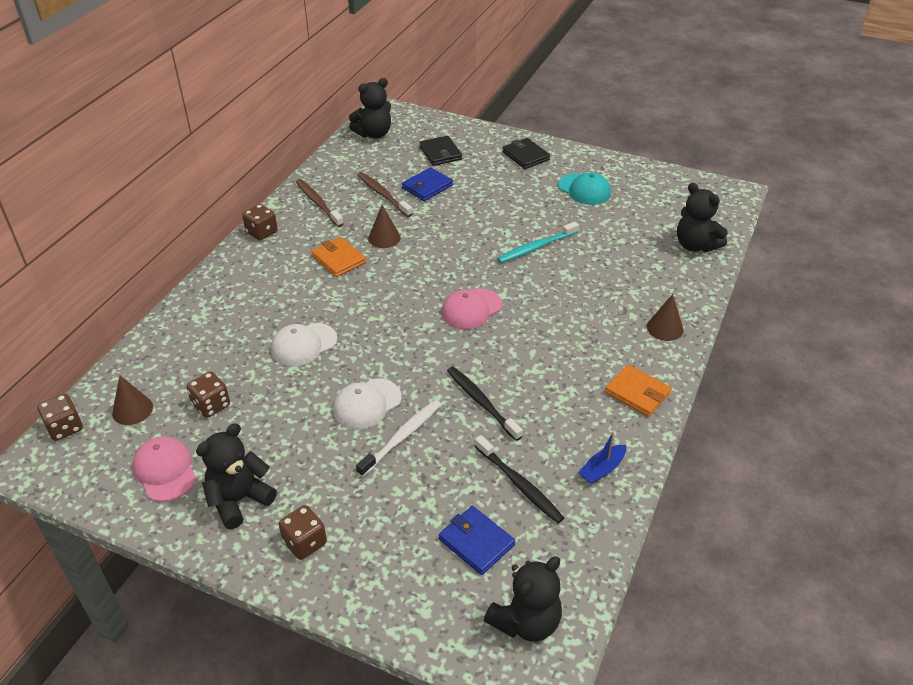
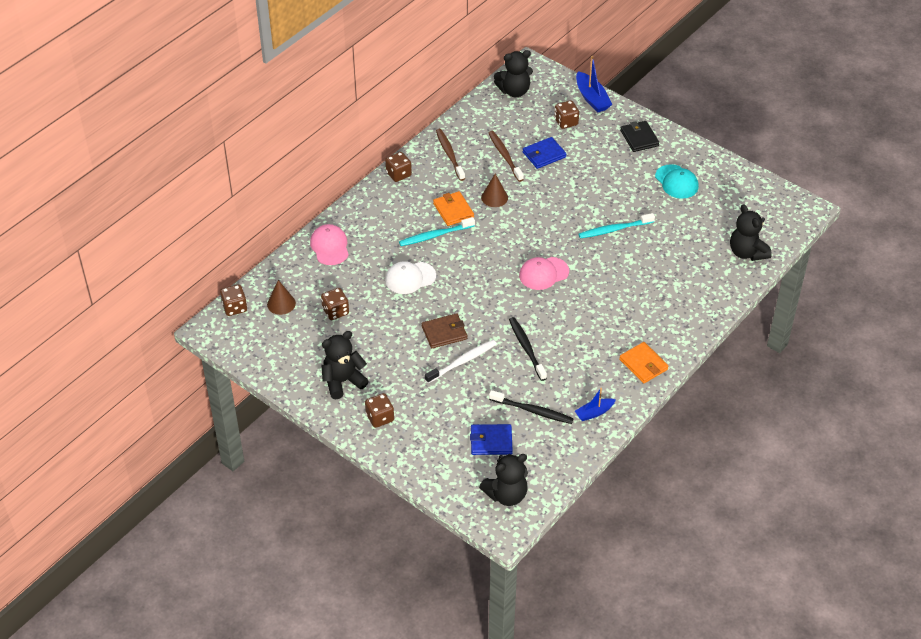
camera: 15 degrees right, 5 degrees up
pink cap [132,436,196,502] -> pink cap moved to [310,224,349,265]
white cap [333,378,402,429] -> brown wallet [422,313,467,348]
black wallet [419,136,462,166] -> brown dice [554,100,579,129]
blue wallet [439,506,515,575] -> blue wallet turned 60 degrees counterclockwise [470,424,513,455]
black toothbrush [475,435,564,523] -> black toothbrush turned 45 degrees counterclockwise [489,390,574,424]
brown cone [647,294,684,341] -> none
none -> turquoise toothbrush [399,217,475,246]
none -> blue boat [576,56,612,113]

